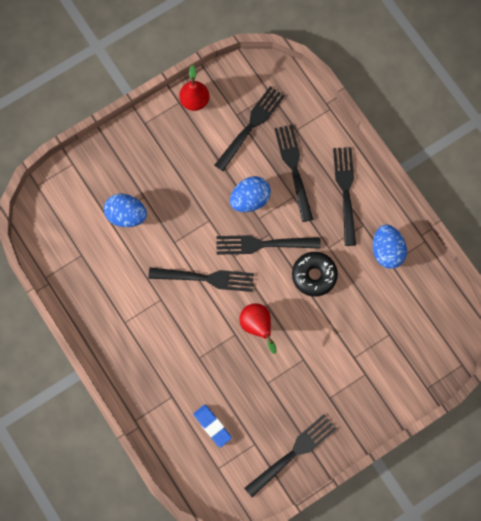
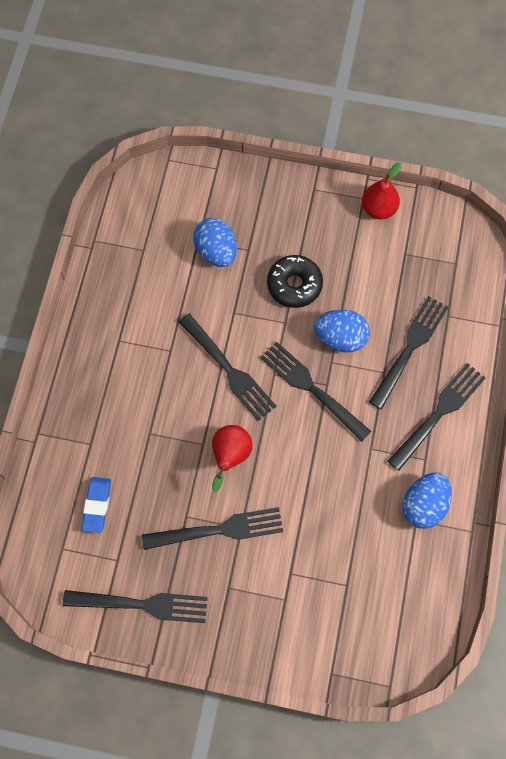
camera: 45 degrees right, 5 degrees down
black fork [215,86,285,171] -> black fork moved to [142,507,283,550]
black donut [292,252,338,297] -> black donut moved to [267,255,323,308]

